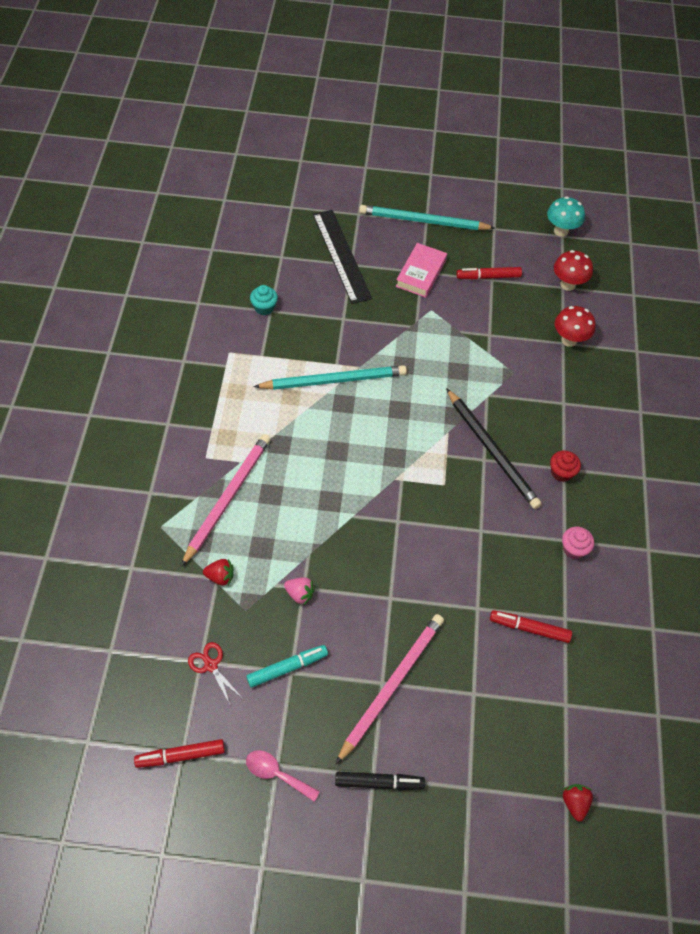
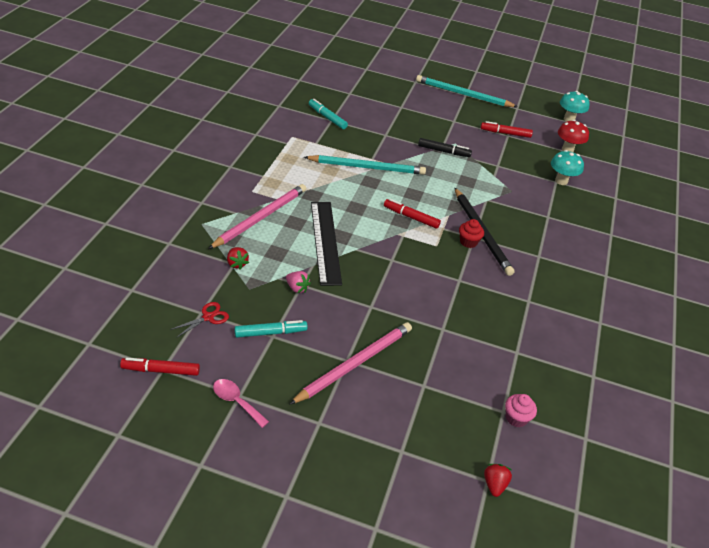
camera: 10 degrees right, 15 degrees down
red scissors [188,642,242,704] -> red scissors turned 75 degrees clockwise [170,302,229,338]
red strawberry [203,559,233,586] -> red strawberry turned 45 degrees clockwise [227,247,249,270]
turquoise cupcake [250,285,278,315] -> turquoise marker [309,99,348,129]
black ruler [313,210,372,304] -> black ruler moved to [311,202,342,286]
black marker [335,772,425,790] -> black marker moved to [418,138,472,157]
pink book [396,243,447,298] -> none
red marker [490,610,572,643] -> red marker moved to [384,199,441,229]
red cupcake [550,450,581,482] -> red cupcake moved to [459,219,484,248]
red mushroom [555,306,596,347] -> turquoise mushroom [551,150,584,185]
pink cupcake [562,526,594,559] -> pink cupcake moved to [505,394,537,427]

